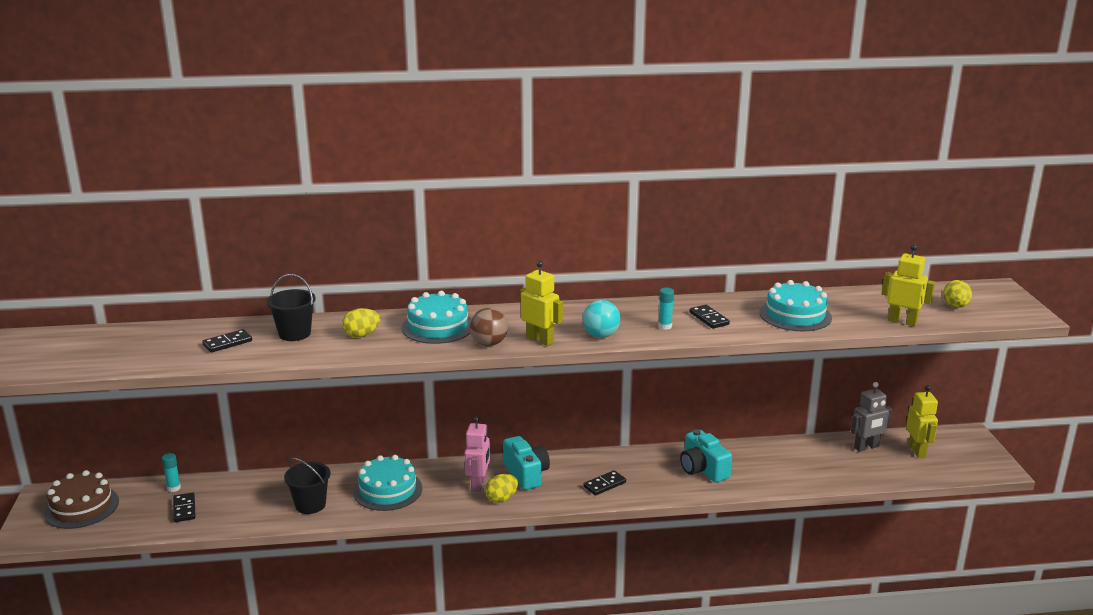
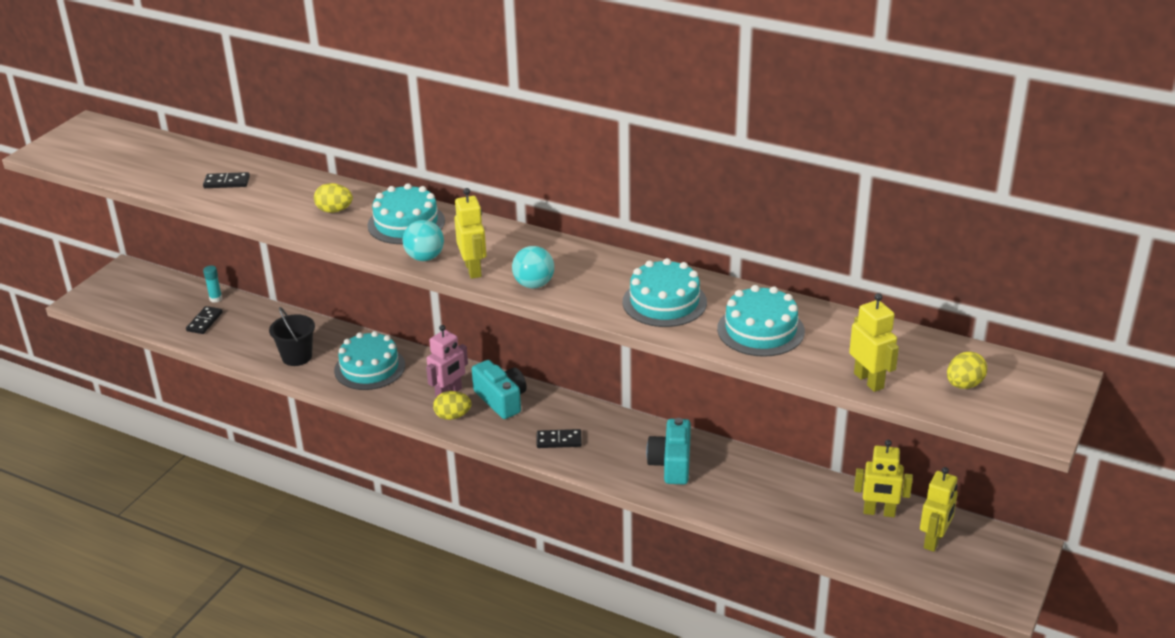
camera: 35 degrees right, 10 degrees up
brown cake [44,470,119,529] -> none
black bucket [267,274,316,341] -> none
brown ball [470,308,508,346] -> turquoise ball [403,220,444,261]
turquoise camera [503,436,550,490] -> turquoise camera turned 45 degrees counterclockwise [472,360,527,419]
turquoise glue stick [658,288,674,330] -> none
black domino [689,305,730,329] -> turquoise cake [623,258,707,327]
grey robot [851,382,893,452] -> yellow robot [854,440,913,517]

